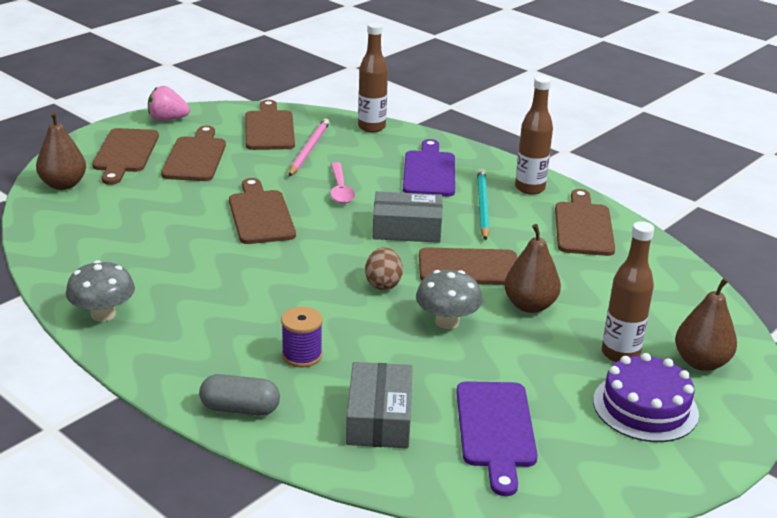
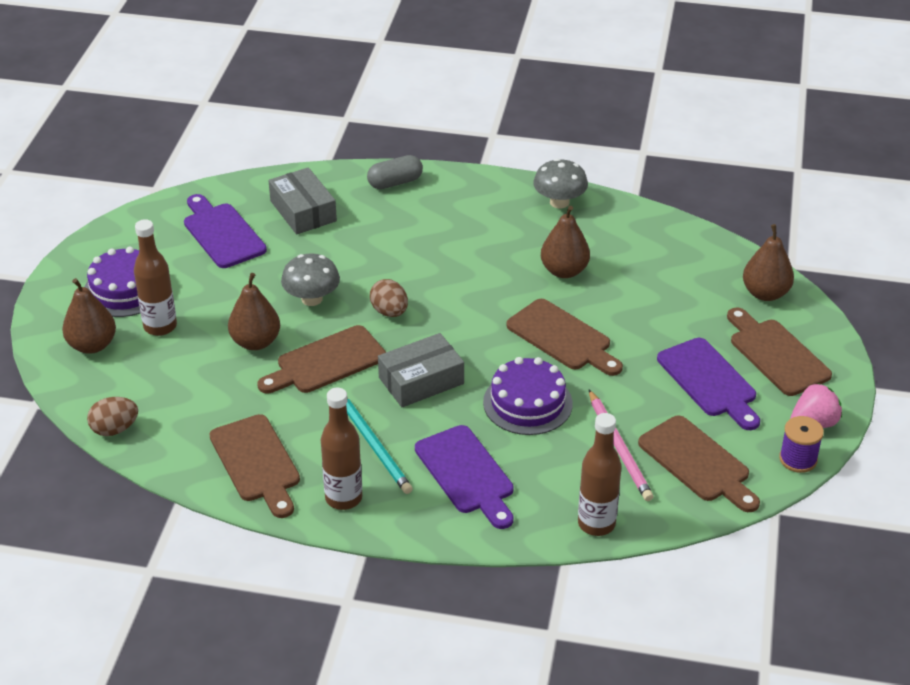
camera: 150 degrees right, 10 degrees up
brown cutting board [161,126,226,181] -> purple cutting board [657,338,760,430]
purple spool [281,307,323,367] -> purple spool moved to [779,416,824,473]
pink spoon [330,162,355,204] -> purple cake [483,357,573,435]
none -> brown egg [87,397,138,436]
none -> brown pear [541,206,590,278]

